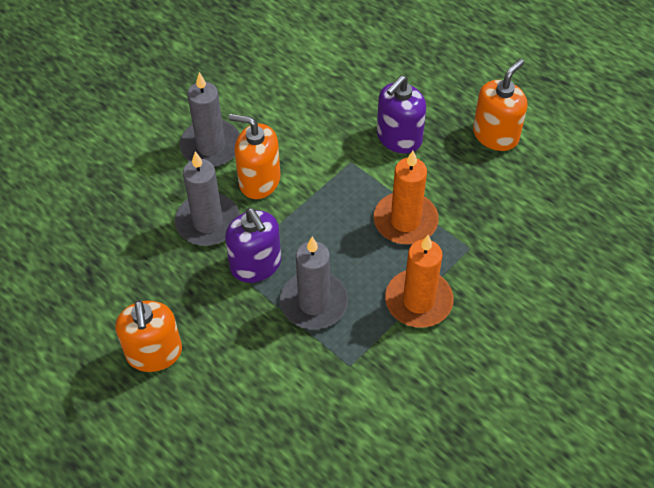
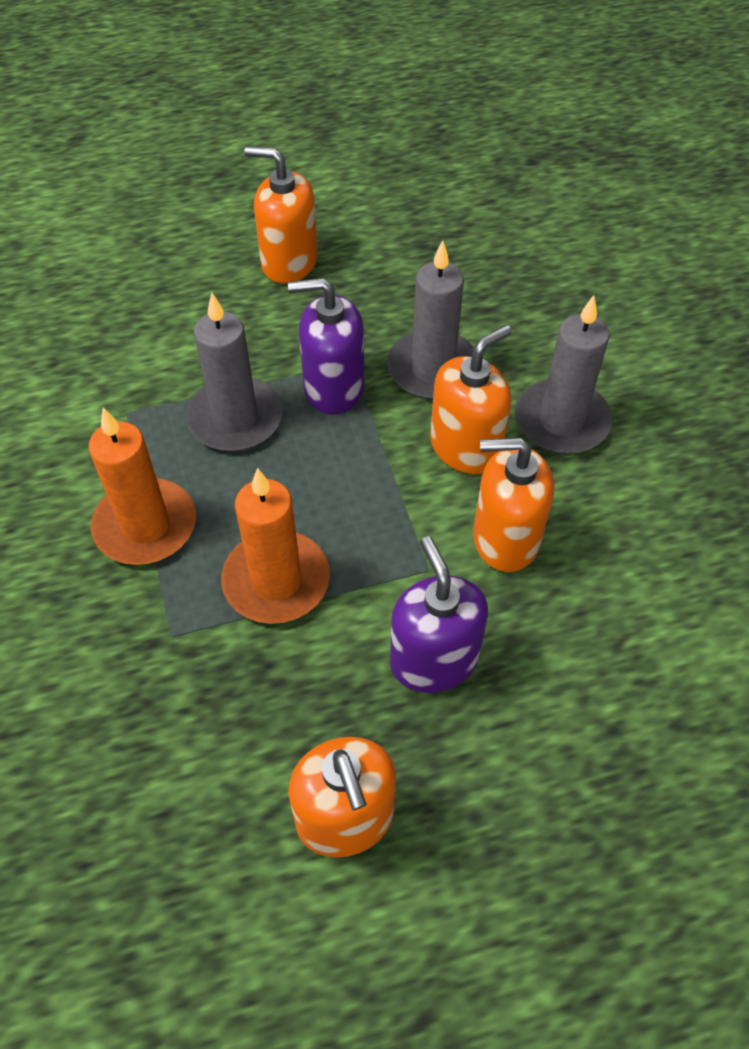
camera: 120 degrees right, 0 degrees up
none -> orange soap dispenser [473,438,554,572]

